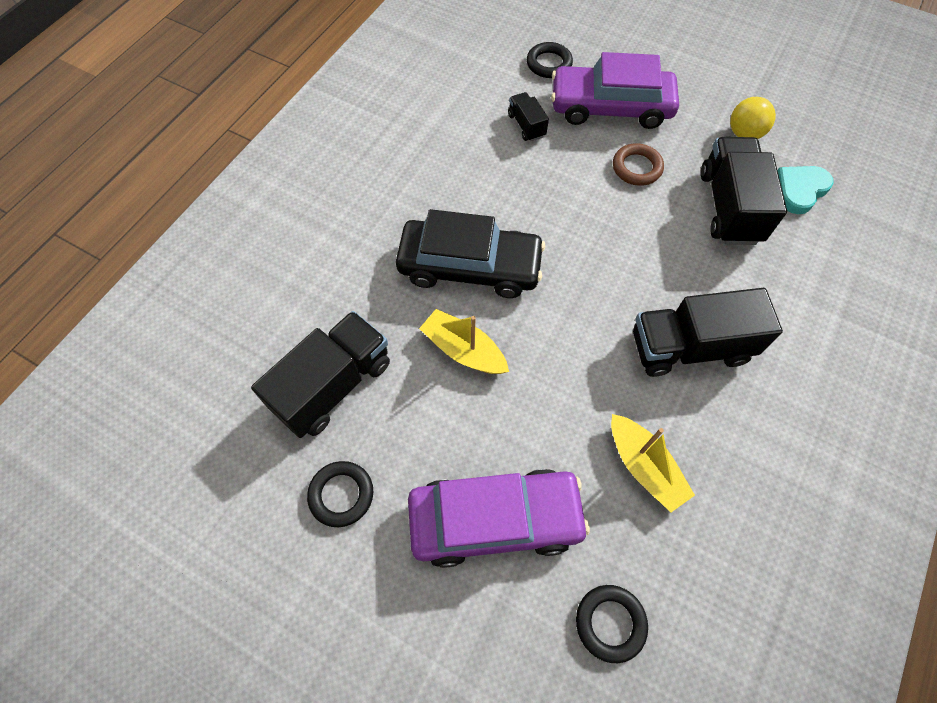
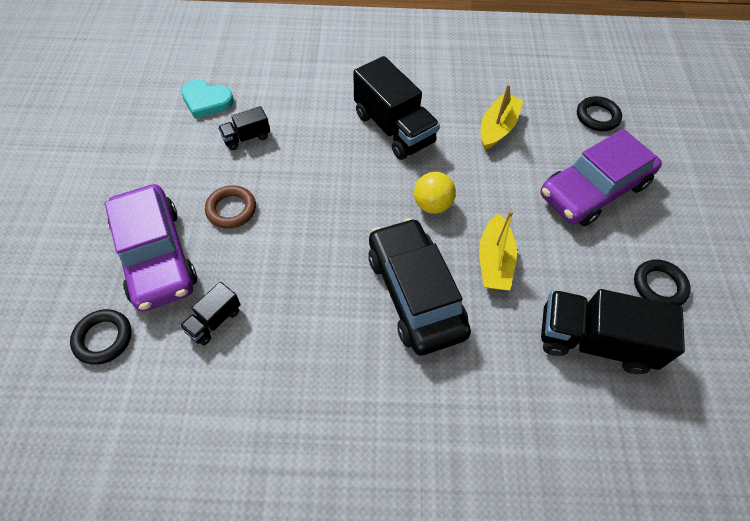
camera: 120 degrees left, 5 degrees down
purple car [408,469,590,568] -> purple car turned 90 degrees counterclockwise [540,129,662,226]
black truck [701,137,787,245] -> black truck [218,106,270,150], size x0.50
yellow ball [730,97,776,139] -> yellow ball moved to [414,172,456,214]

